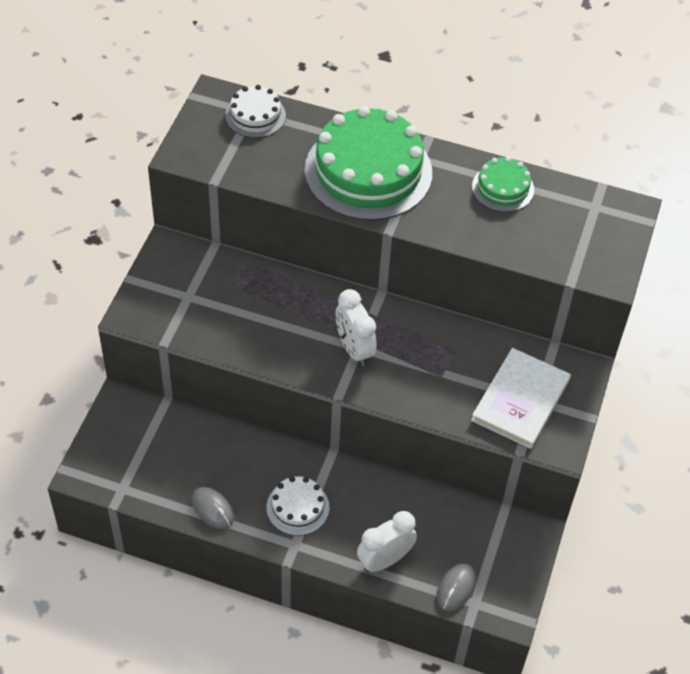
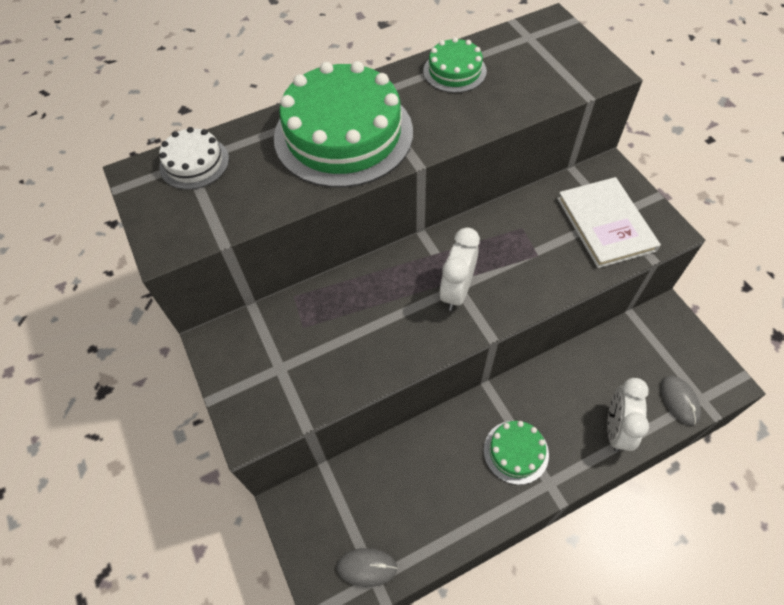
camera: 40 degrees left, 5 degrees up
grey mouse [192,487,234,529] -> grey mouse moved to [337,548,397,587]
white cake [267,476,329,536] -> green cake [484,421,549,485]
white clock [336,289,377,367] -> white clock turned 90 degrees clockwise [440,227,480,311]

